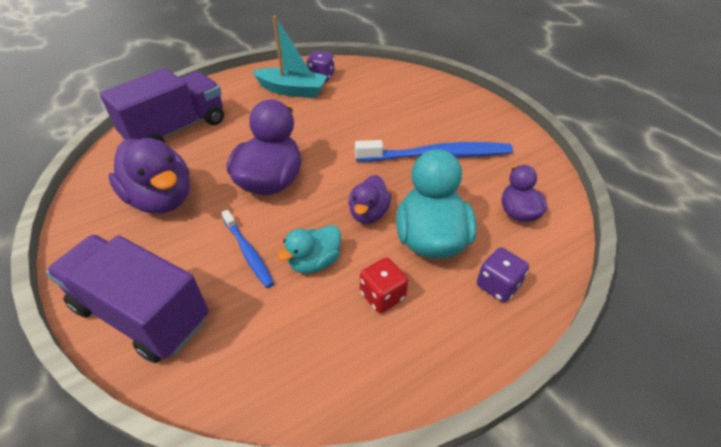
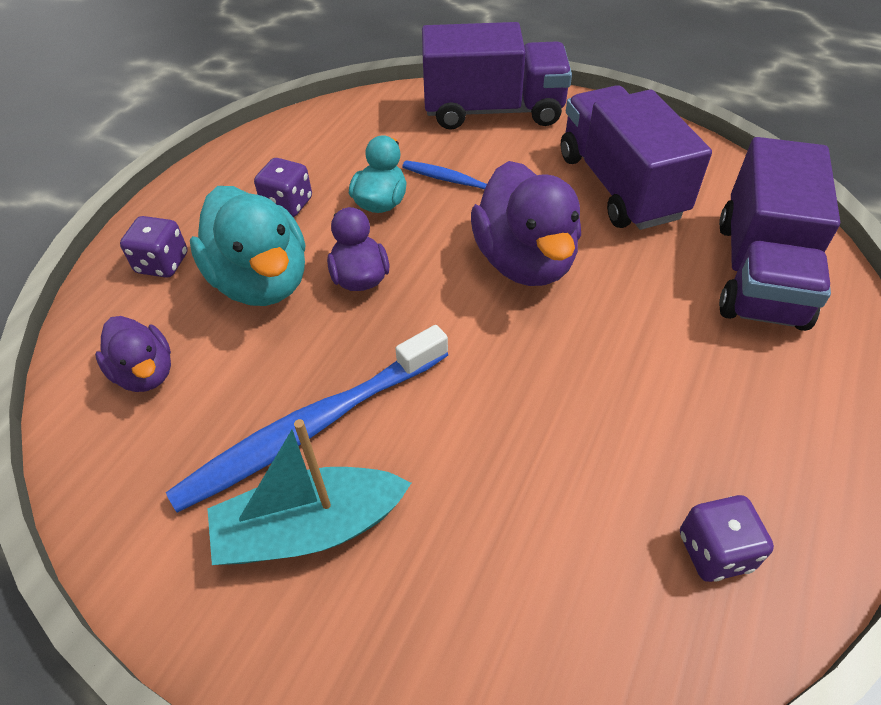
camera: 150 degrees right, 5 degrees up
purple duck [108,138,190,214] -> purple truck [561,85,712,230]
turquoise boat [252,16,328,98] -> turquoise boat moved to [207,419,411,565]
red dice [360,258,408,313] -> purple dice [254,158,312,217]

